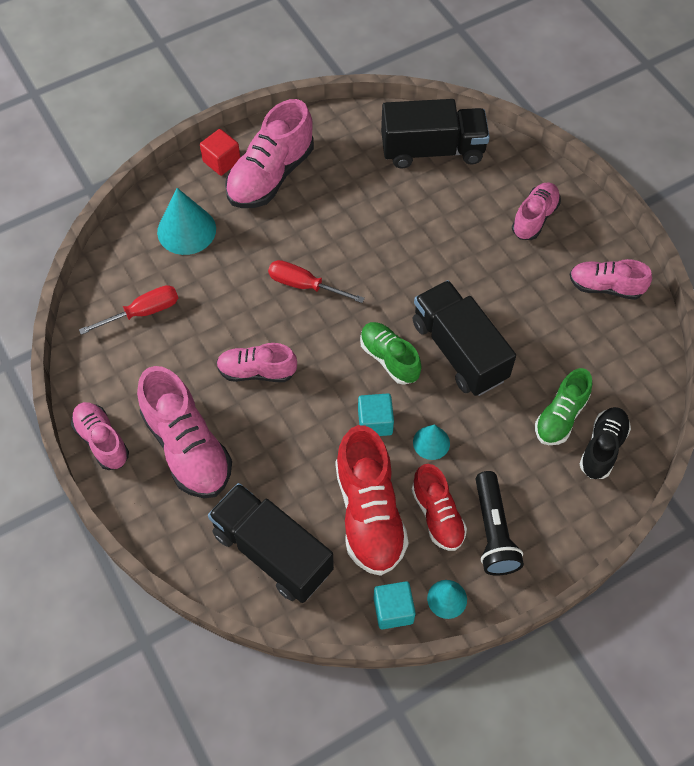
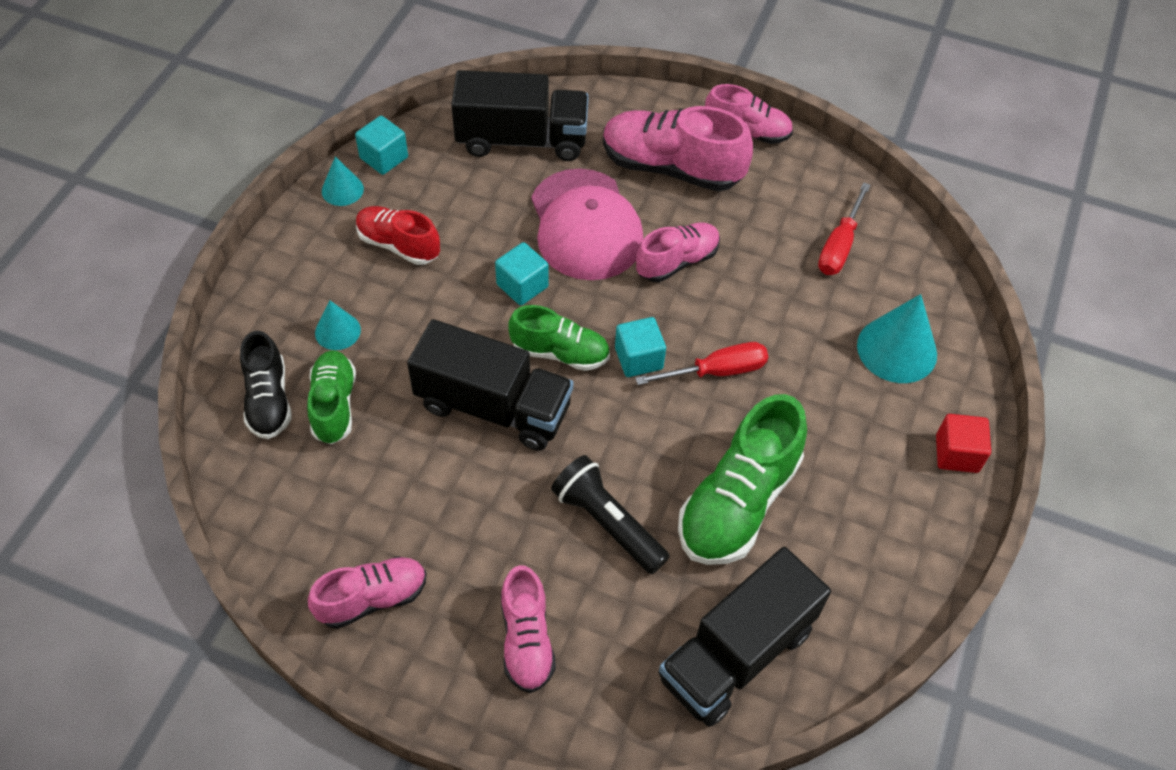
camera: 140 degrees right, 5 degrees down
pink shoe [225,99,314,208] -> none
red shoe [335,425,409,576] -> none
turquoise cone [413,424,450,460] -> turquoise cone moved to [315,300,361,350]
black flashlight [476,471,524,576] -> black flashlight moved to [551,455,670,574]
none -> pink cap [531,169,644,280]
none -> turquoise cube [615,317,666,377]
none -> green shoe [678,394,807,565]

